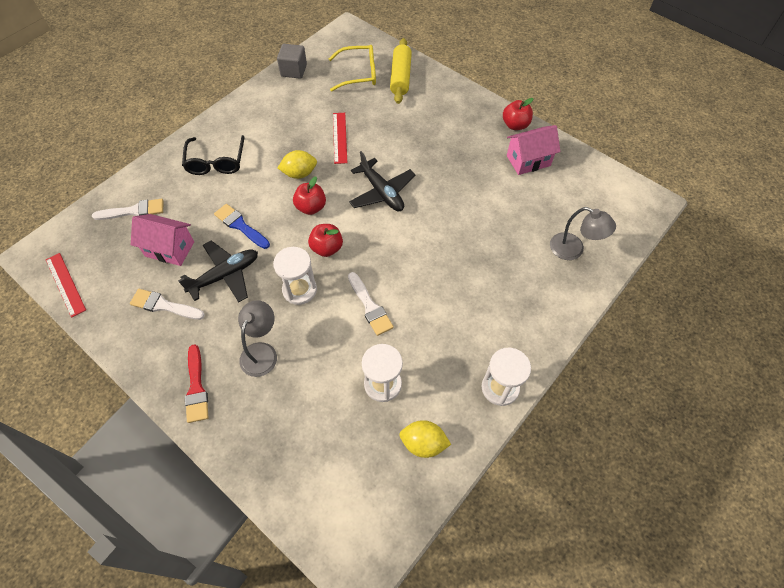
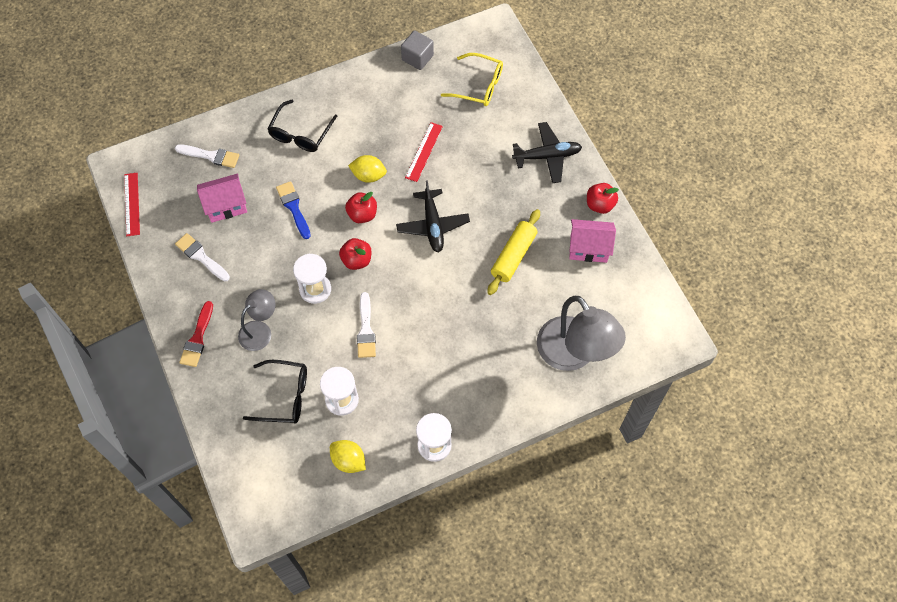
camera: 25 degrees right, 5 degrees up
pink house [131,214,194,266] -> pink house turned 60 degrees counterclockwise [197,174,247,223]
black plane [178,241,258,302] -> black plane moved to [512,122,582,183]
yellow rolling pin [390,38,412,104] -> yellow rolling pin moved to [487,209,540,295]
grey lamp [550,207,616,260] -> grey lamp [537,296,626,371], size x1.79
none -> black glasses [243,360,307,424]

